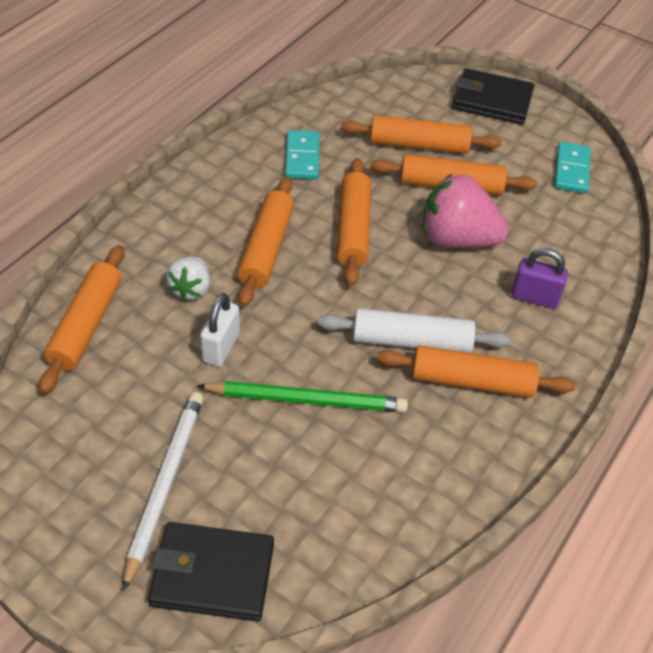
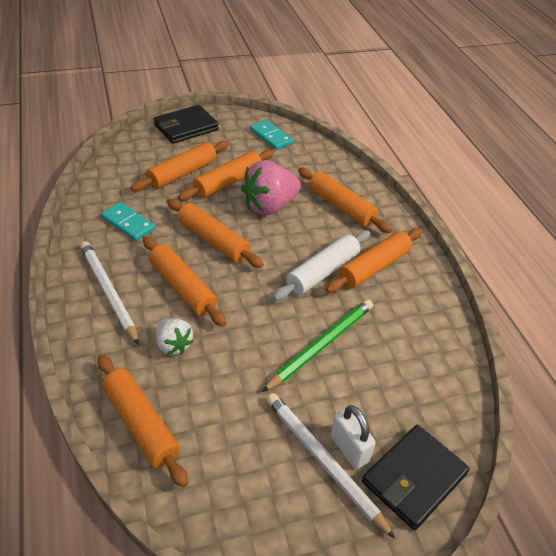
camera: 50 degrees left, 5 degrees down
white padlock [200,293,240,367] -> white padlock moved to [331,405,376,469]
purple padlock [511,248,568,309] -> orange rolling pin [298,167,392,233]
none -> white pencil [80,241,139,345]

